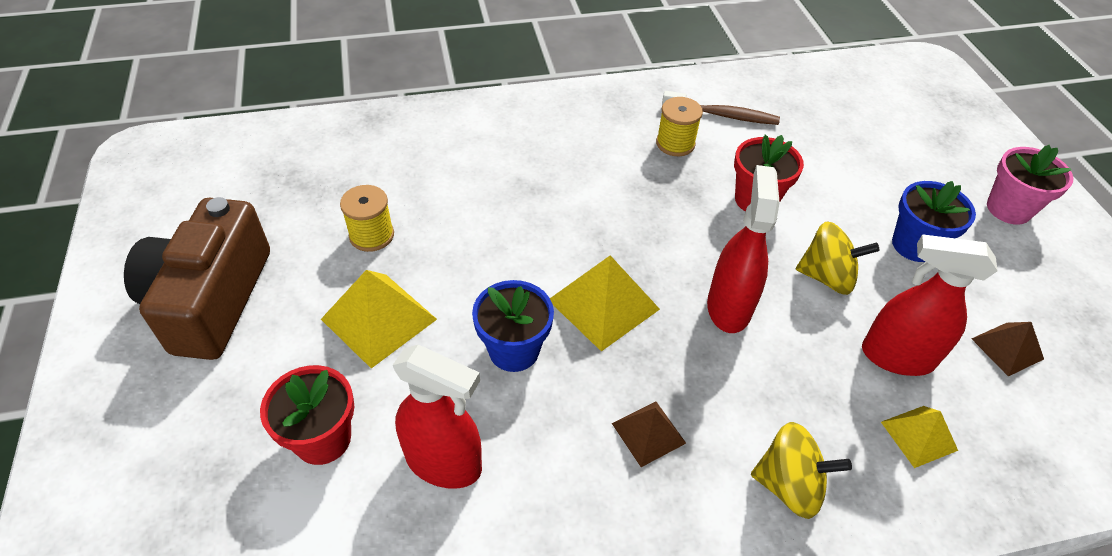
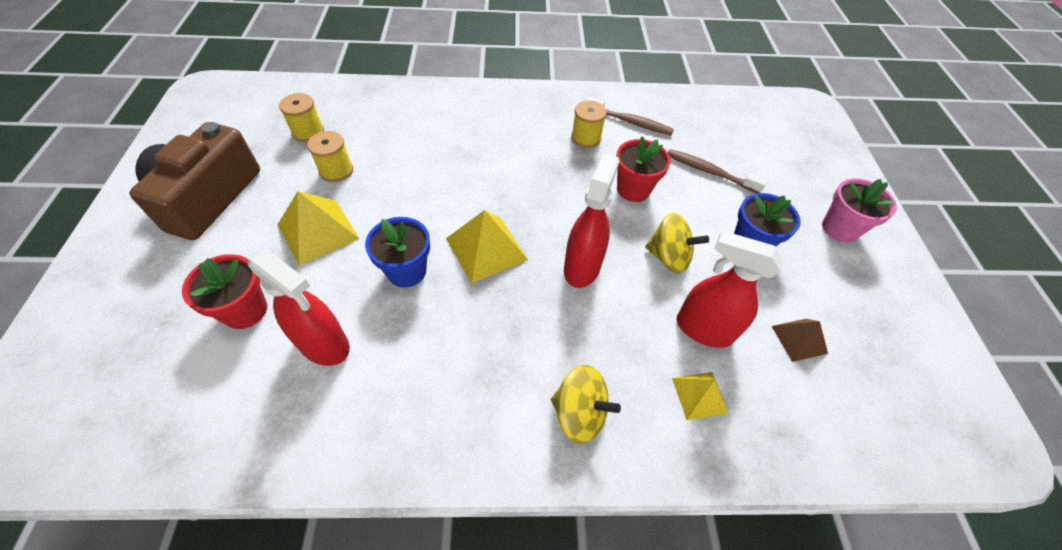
camera: 10 degrees right, 5 degrees up
brown pyramid [612,401,686,467] -> none
none -> yellow spool [279,93,324,142]
none -> brown toothbrush [668,149,767,193]

